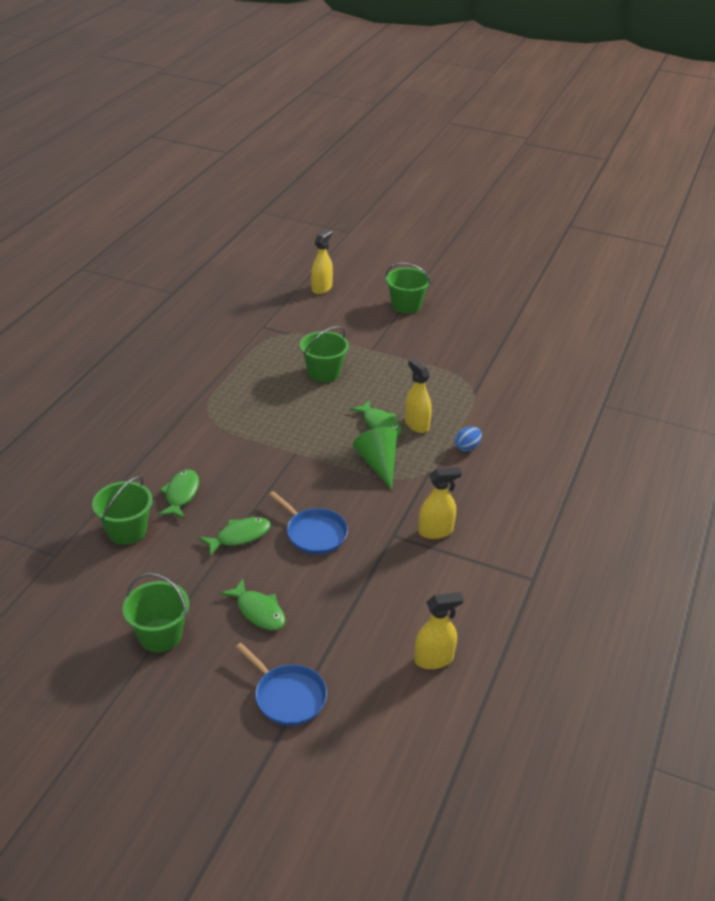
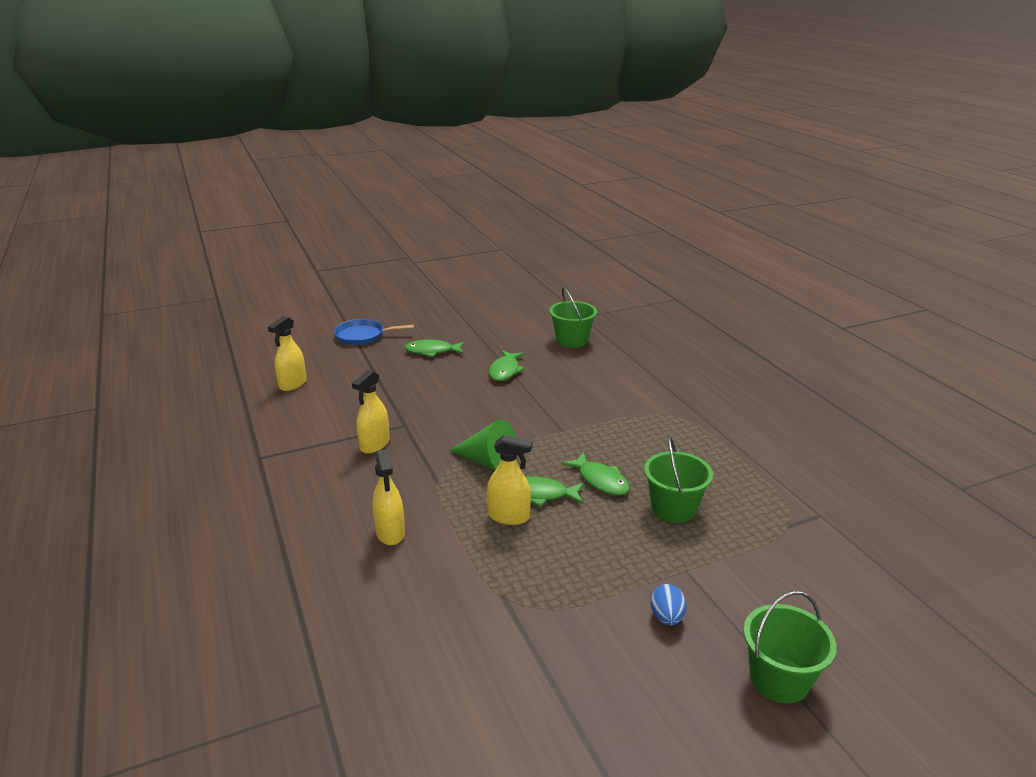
camera: 135 degrees right, 10 degrees down
green bucket [122,573,189,653] -> none
green fish [158,469,199,519] -> green fish moved to [562,452,630,496]
blue pan [269,491,348,555] -> none
yellow spray bottle [311,230,333,294] -> yellow spray bottle moved to [372,449,405,545]
blue egg [455,426,482,451] -> blue egg moved to [651,584,686,625]

